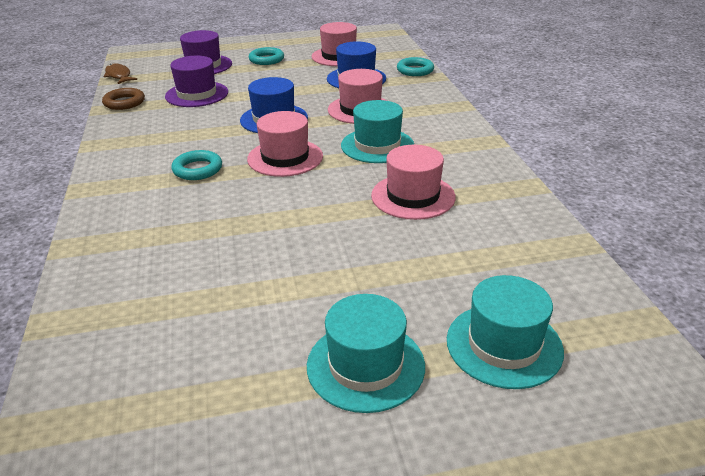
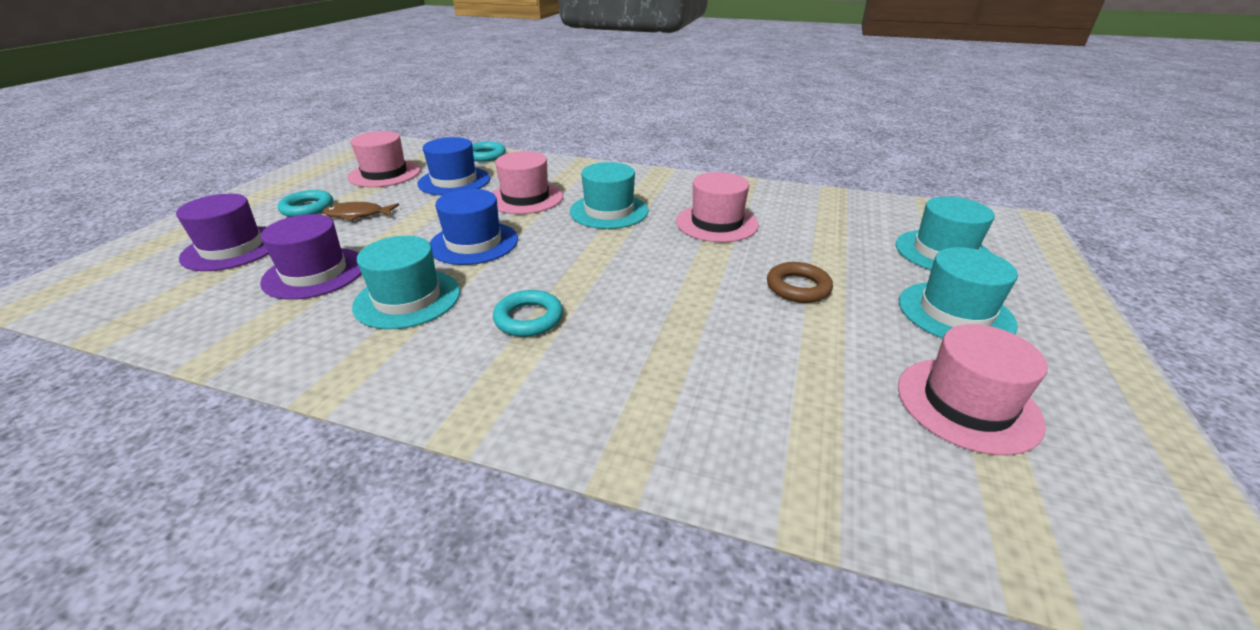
camera: 60 degrees left, 0 degrees up
brown ring [102,88,145,110] -> brown ring moved to [767,262,833,303]
brown fish [103,64,137,84] -> brown fish moved to [323,202,399,221]
pink hat [247,111,323,177] -> pink hat moved to [898,324,1048,455]
none -> turquoise hat [352,236,460,329]

